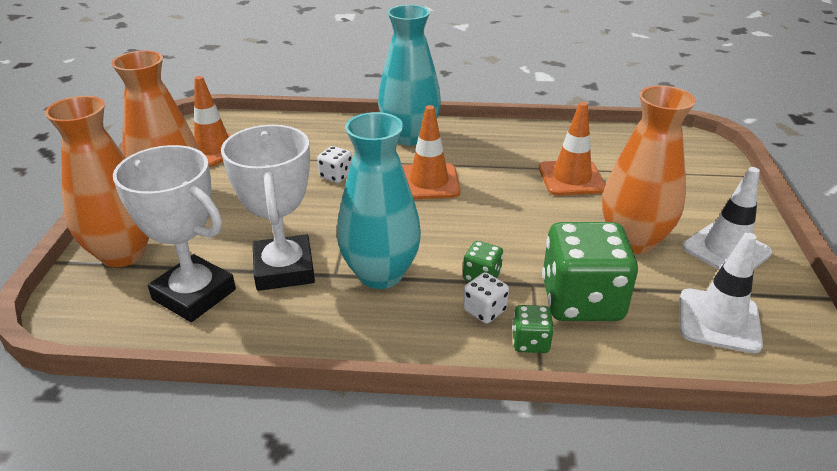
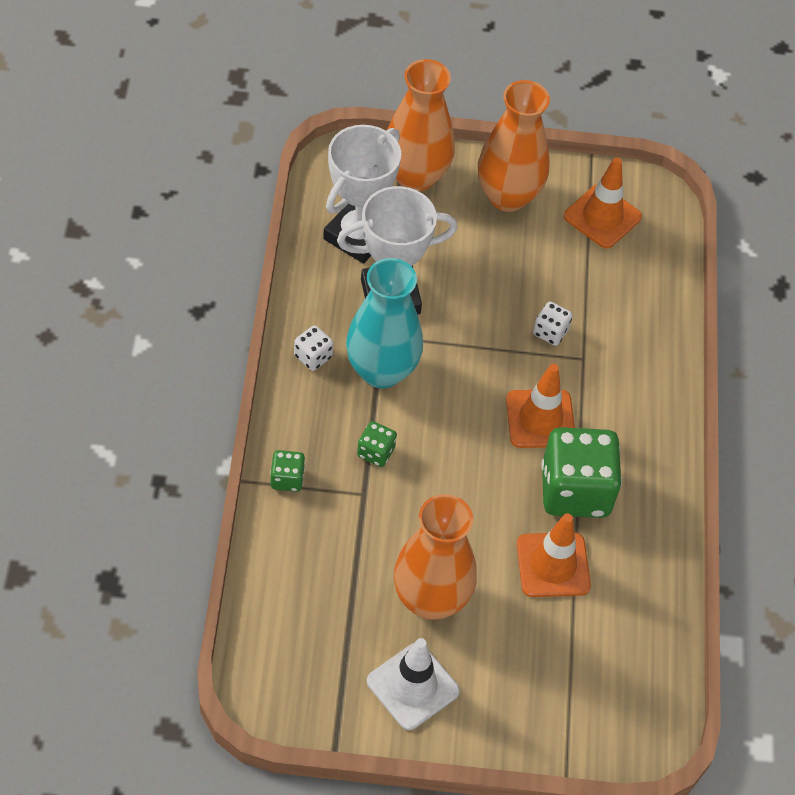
camera: 85 degrees right, 20 degrees up
turquoise vase [378,5,441,146] -> none
white dice [463,272,509,324] -> white dice moved to [294,325,334,371]
green dice [542,222,638,321] -> green dice moved to [541,427,622,518]
white traffic cone [680,232,763,353] -> none

